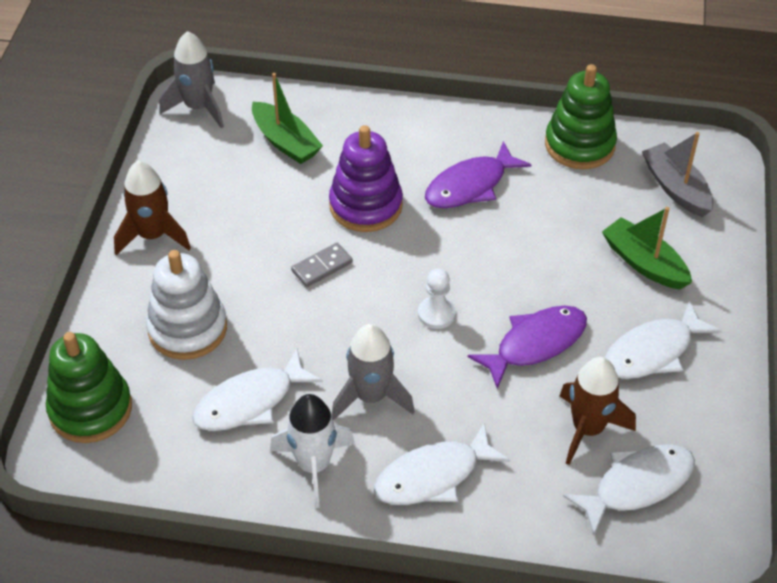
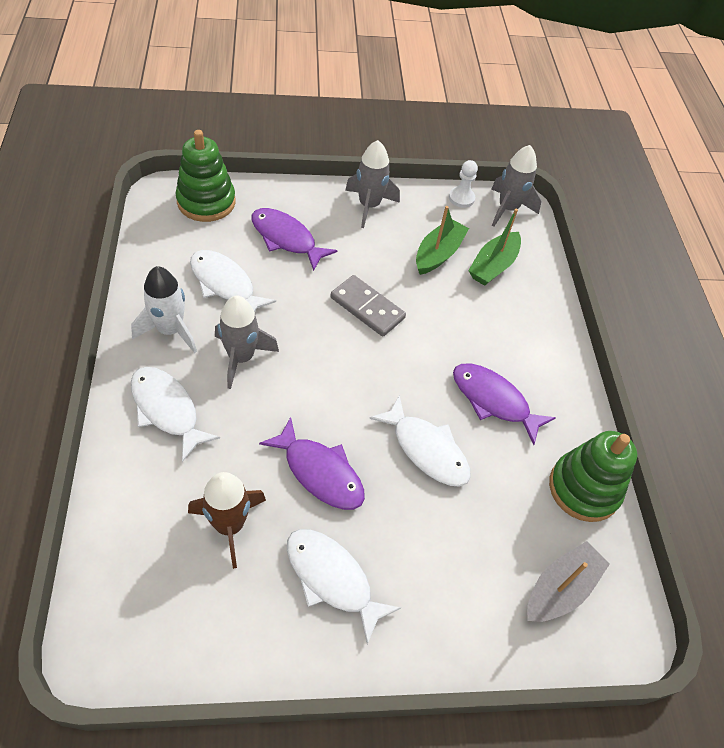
camera: 70 degrees right, 5 degrees up
brown rocket [114,161,191,255] -> grey rocket [345,140,400,228]
white stacking toy [146,250,227,360] -> purple fish [252,208,338,271]
grey domino [291,243,353,287] -> grey domino [331,275,406,337], size x1.53
purple stacking toy [329,125,403,232] -> none
white pawn [418,268,456,329] -> white pawn moved to [449,160,478,208]
white fish [563,444,695,535] -> white fish moved to [369,395,471,487]
green boat [602,207,692,290] -> green boat moved to [416,206,469,275]

